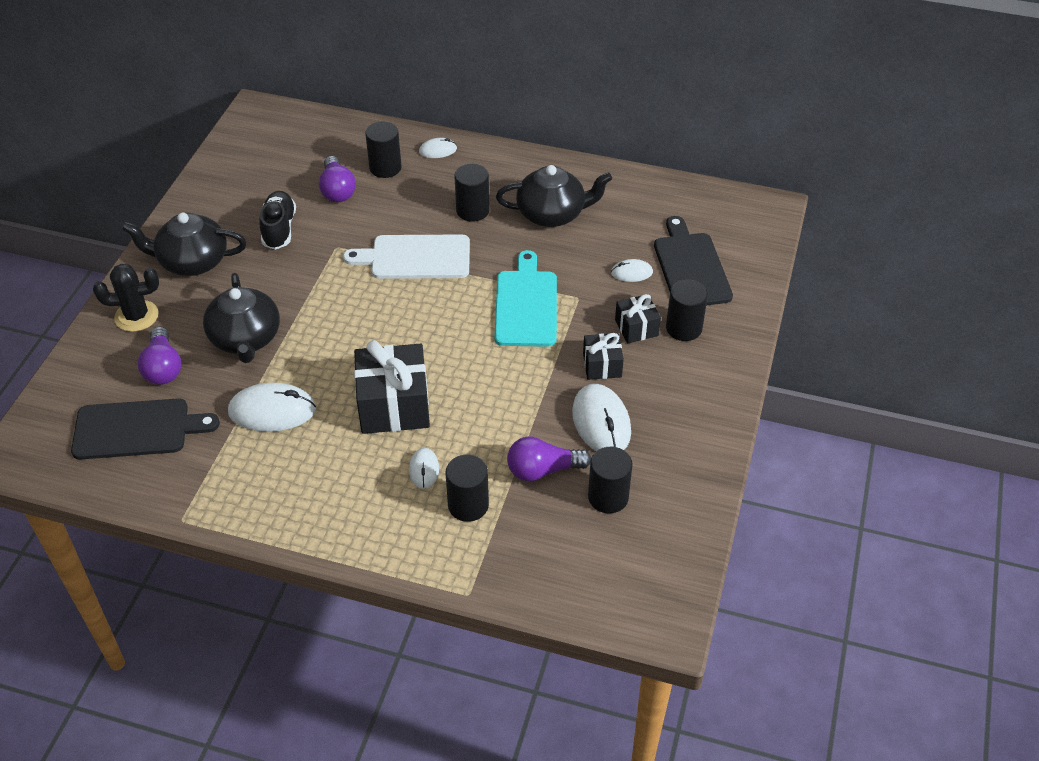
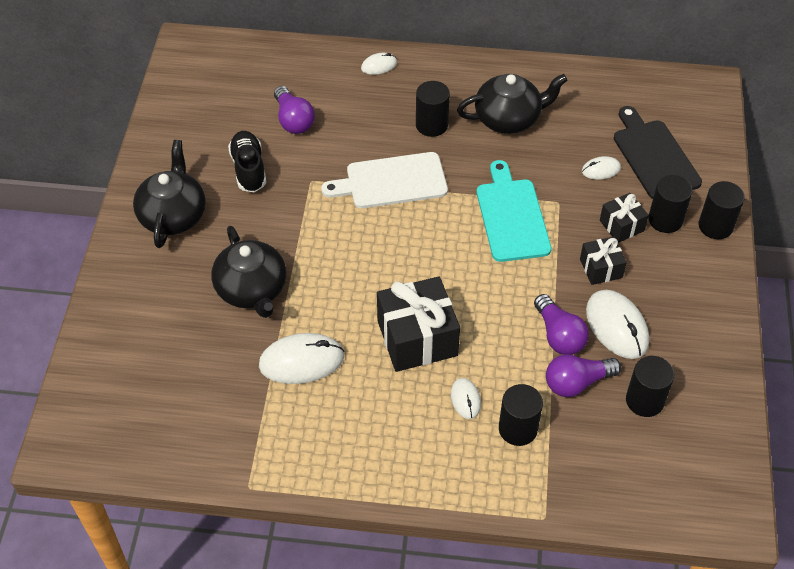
camera: 10 degrees left, 5 degrees up
black cutting board [71,398,220,460] -> none
black cactus [93,264,159,332] -> none
black teapot [122,213,246,276] -> black teapot turned 105 degrees clockwise [133,140,206,248]
purple light bulb [138,327,181,385] -> purple light bulb moved to [534,294,589,355]
black cylinder [365,121,402,178] -> black cylinder moved to [699,181,745,239]

